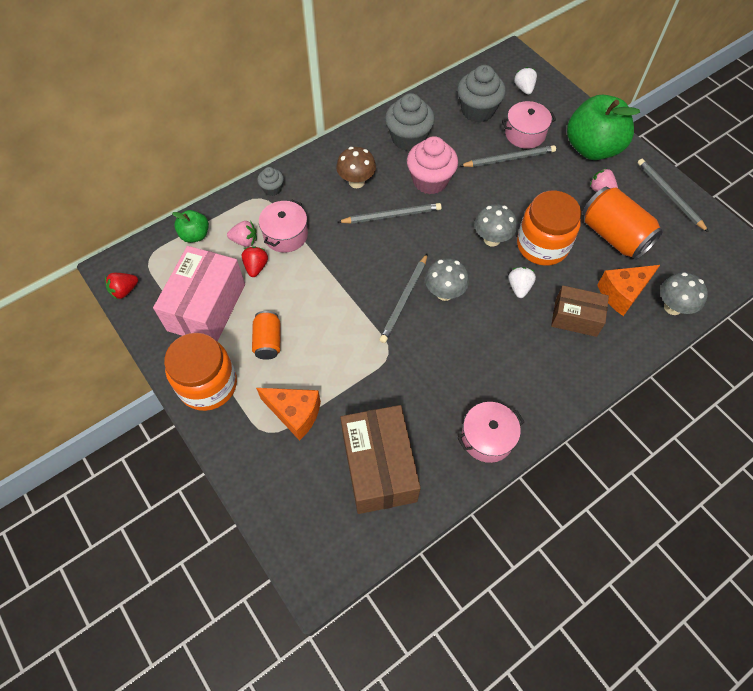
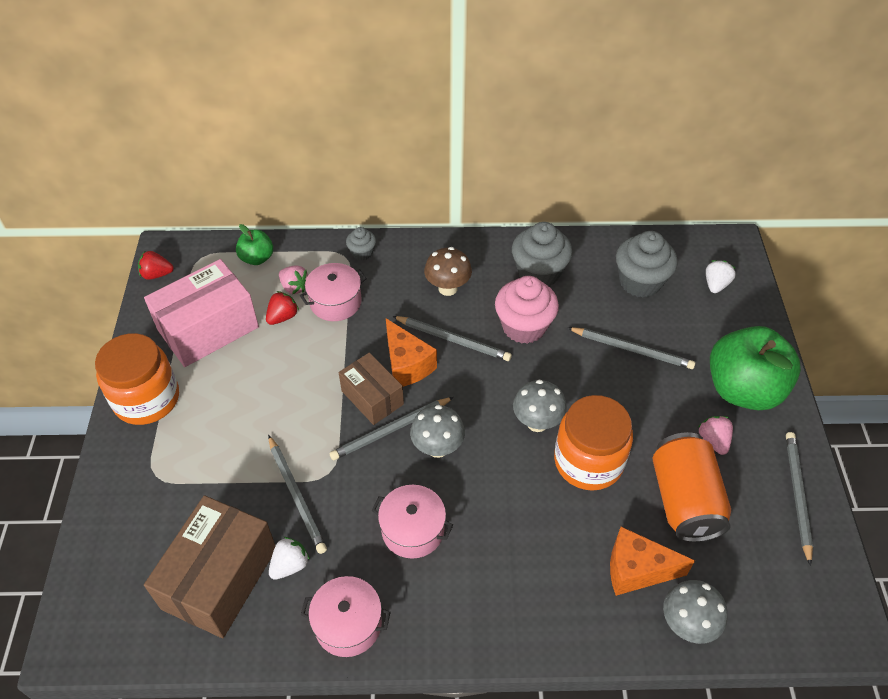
camera: 35 degrees right, 10 degrees down
orange can [252,311,280,360] -> none
orange cheese [256,388,321,441] -> orange cheese moved to [386,319,437,387]
pink pot [502,101,556,149] -> pink pot moved to [372,485,453,559]
white strawberry [509,267,536,298] -> white strawberry moved to [269,537,310,580]
brown box [551,285,609,337] -> brown box moved to [339,353,404,425]
none -> grey pencil [268,435,327,554]

